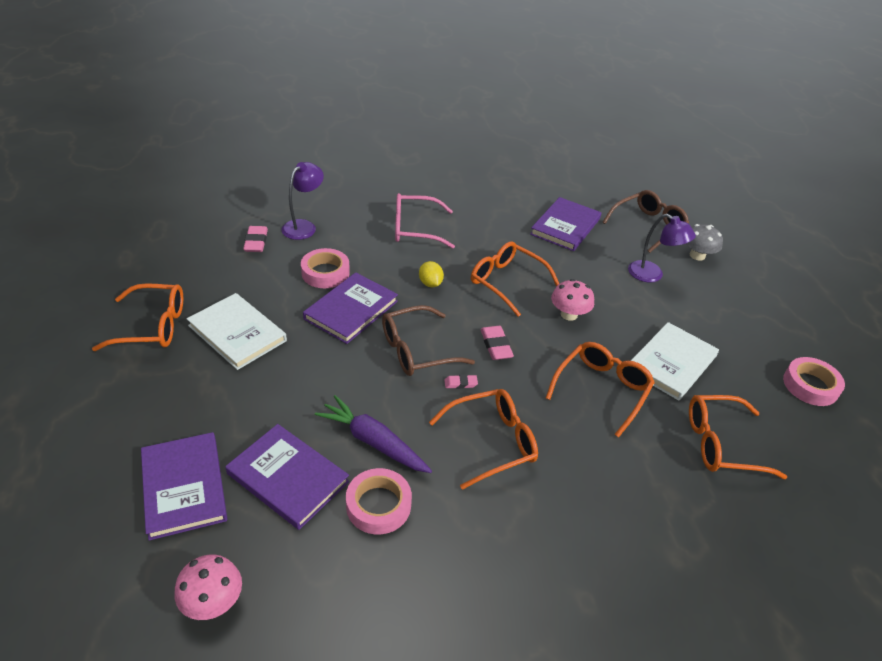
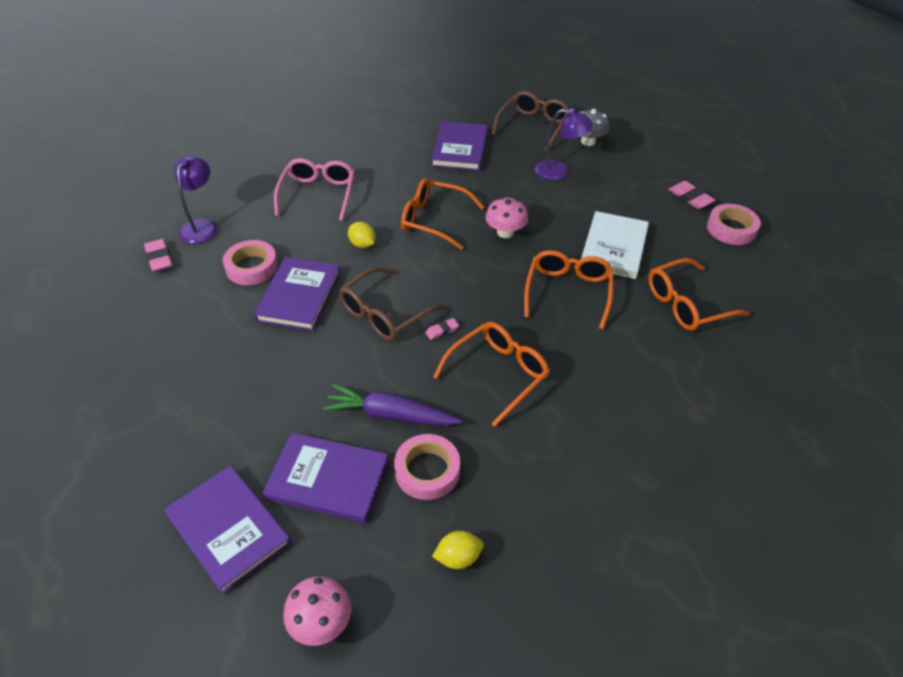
camera: 20 degrees left, 5 degrees up
orange glasses [92,283,183,351] -> none
white book [187,293,287,370] -> none
pink glasses [395,193,455,249] -> pink glasses turned 120 degrees clockwise [274,158,355,221]
pink eraser [480,326,514,360] -> pink eraser moved to [668,181,715,209]
none -> yellow lemon [432,531,483,569]

